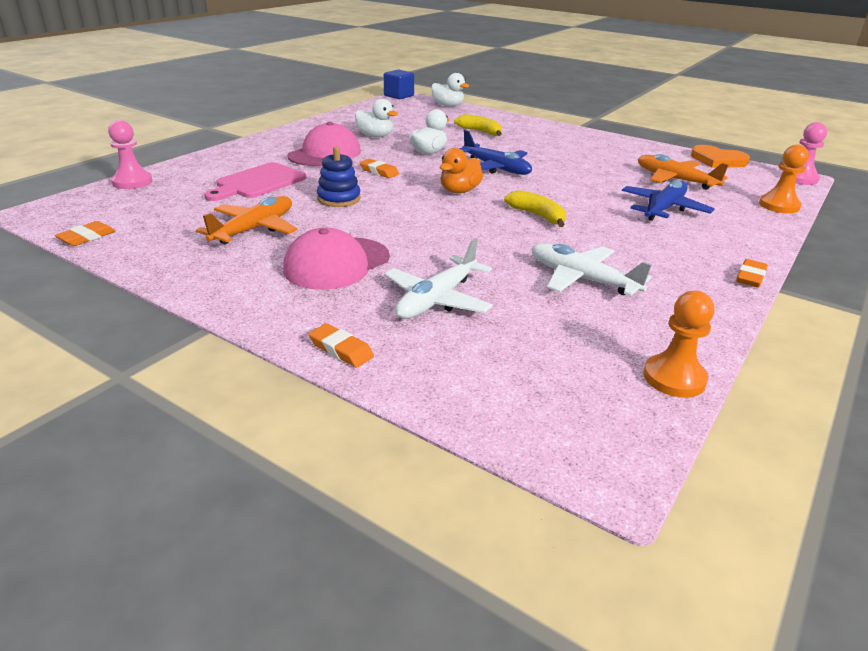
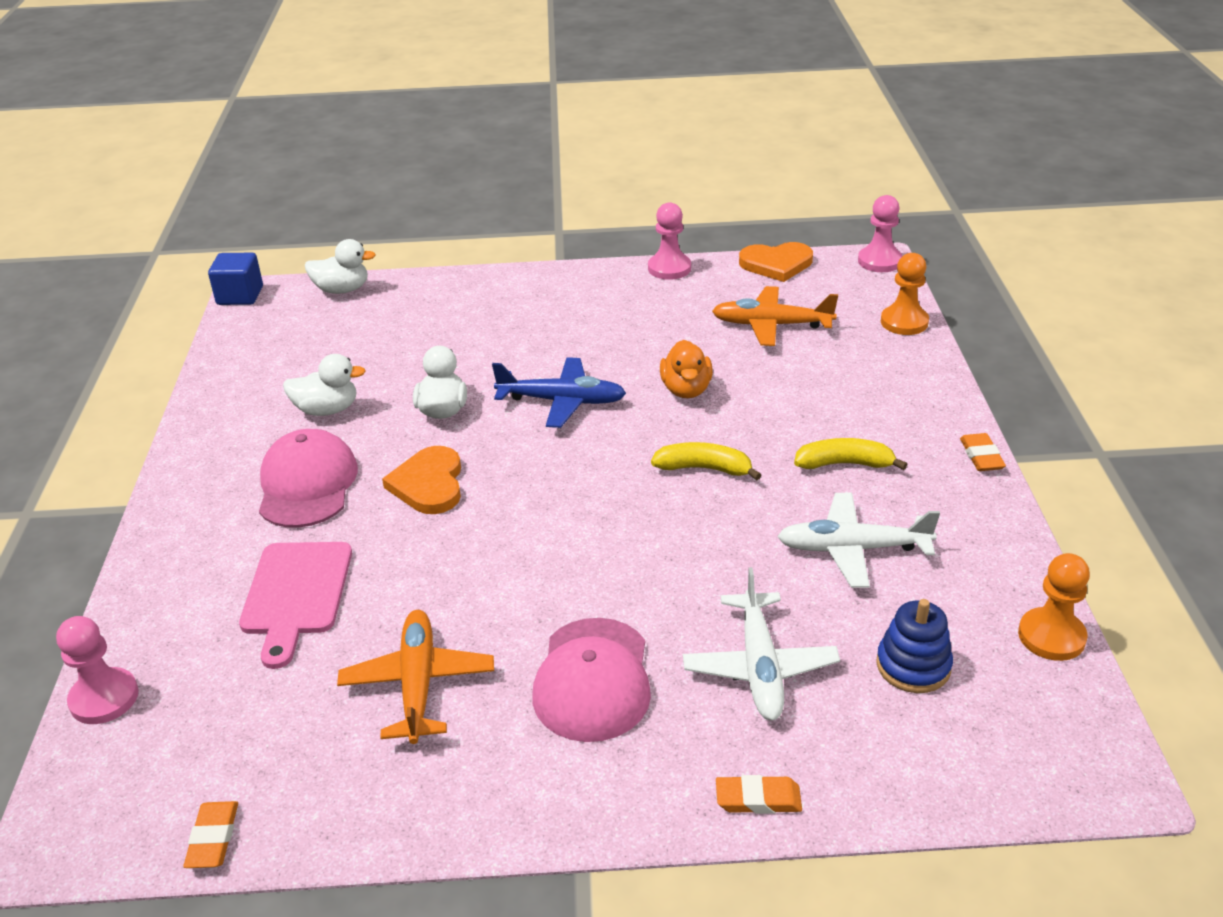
camera: 35 degrees left, 5 degrees up
blue stacking toy [317,146,361,207] -> blue stacking toy moved to [876,599,953,693]
orange eraser [359,159,399,178] -> orange heart [382,446,461,514]
orange duck [440,148,483,193] -> orange duck moved to [660,340,713,398]
yellow banana [454,114,502,136] -> yellow banana moved to [794,438,908,470]
blue plane [622,180,714,221] -> none
none -> pink pawn [648,202,691,280]

